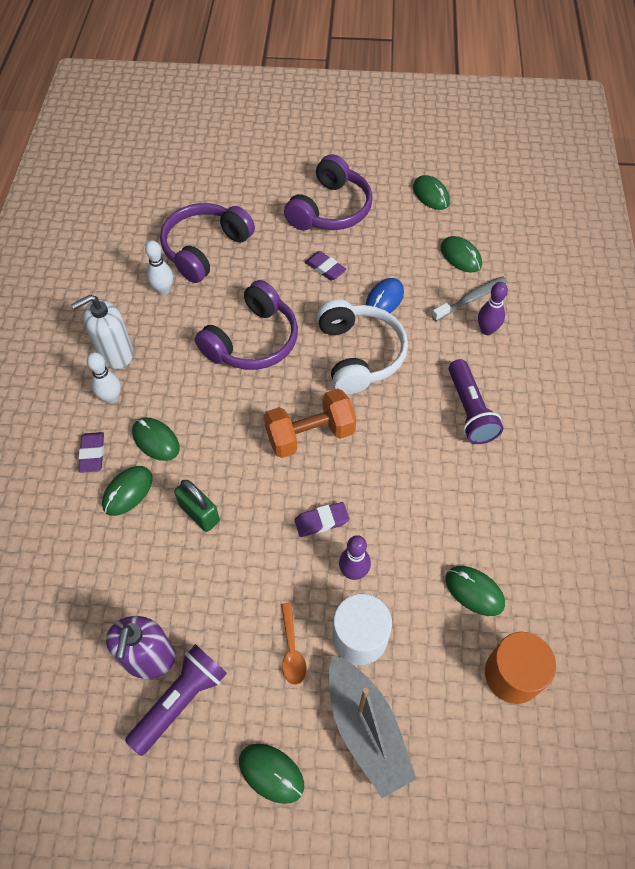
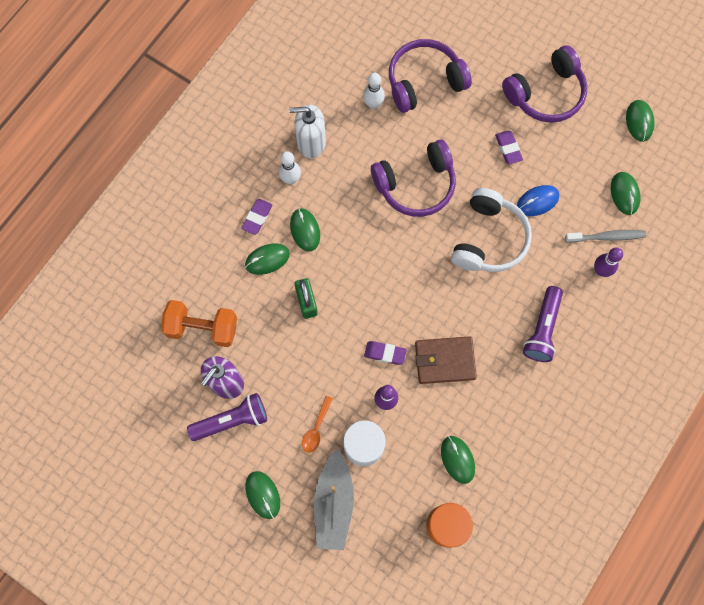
camera: 30 degrees right, 15 degrees up
orange dumbbell [264,389,356,458] -> orange dumbbell moved to [161,300,237,347]
none -> brown wallet [415,336,477,384]

